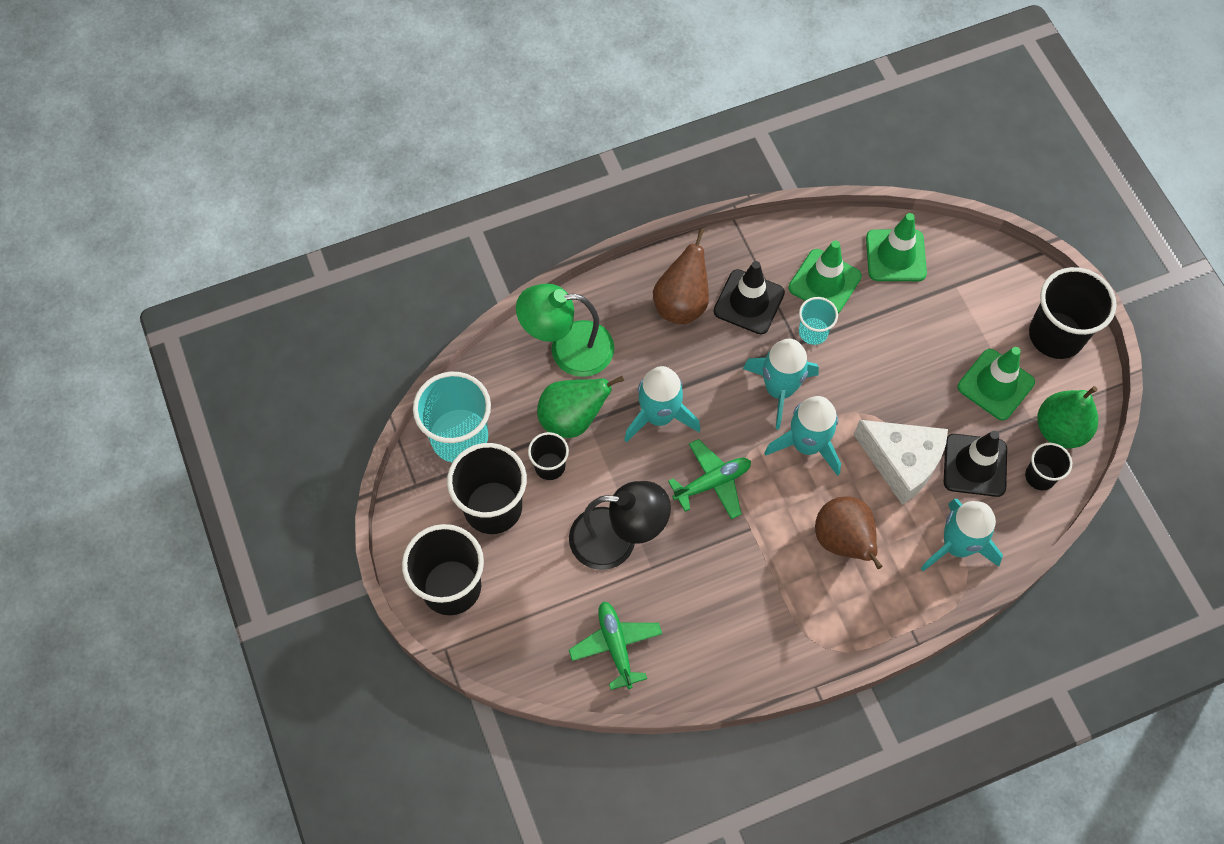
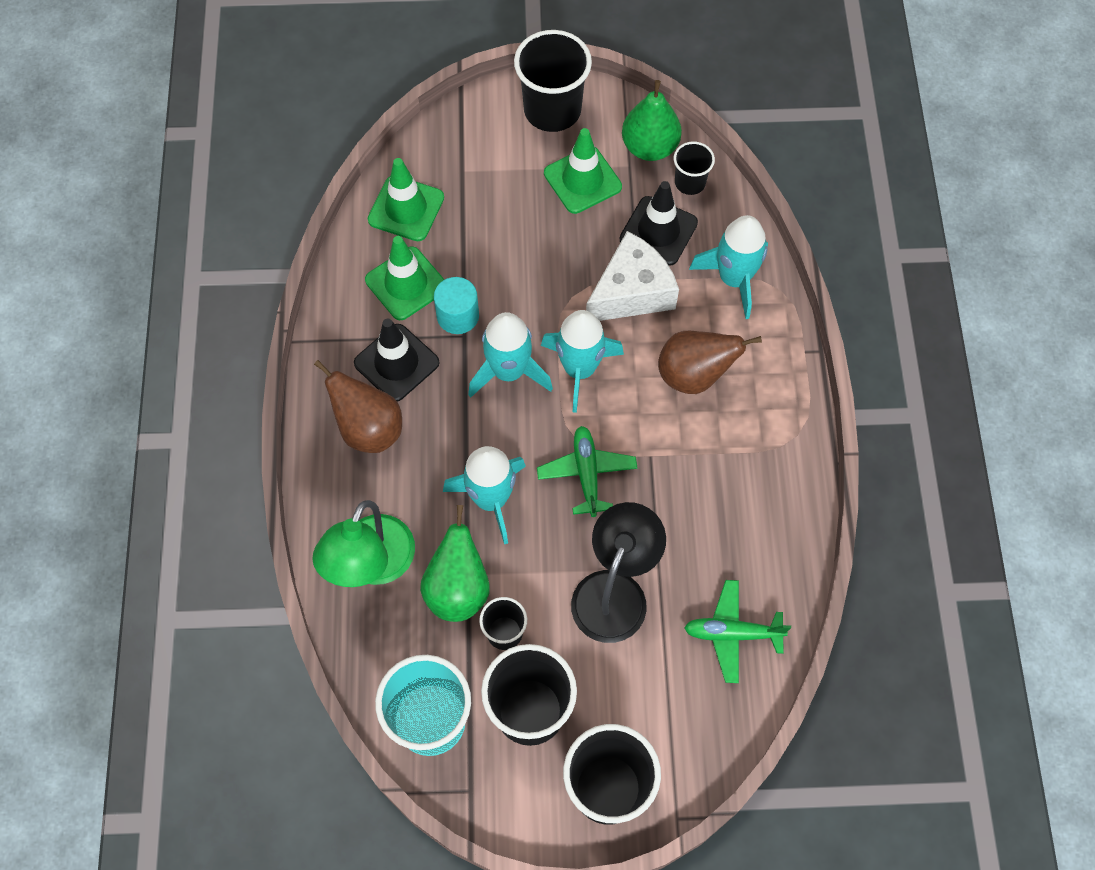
camera: 70 degrees left, 0 degrees up
turquoise cup [799,297,838,345] -> turquoise cylinder [434,277,479,334]

